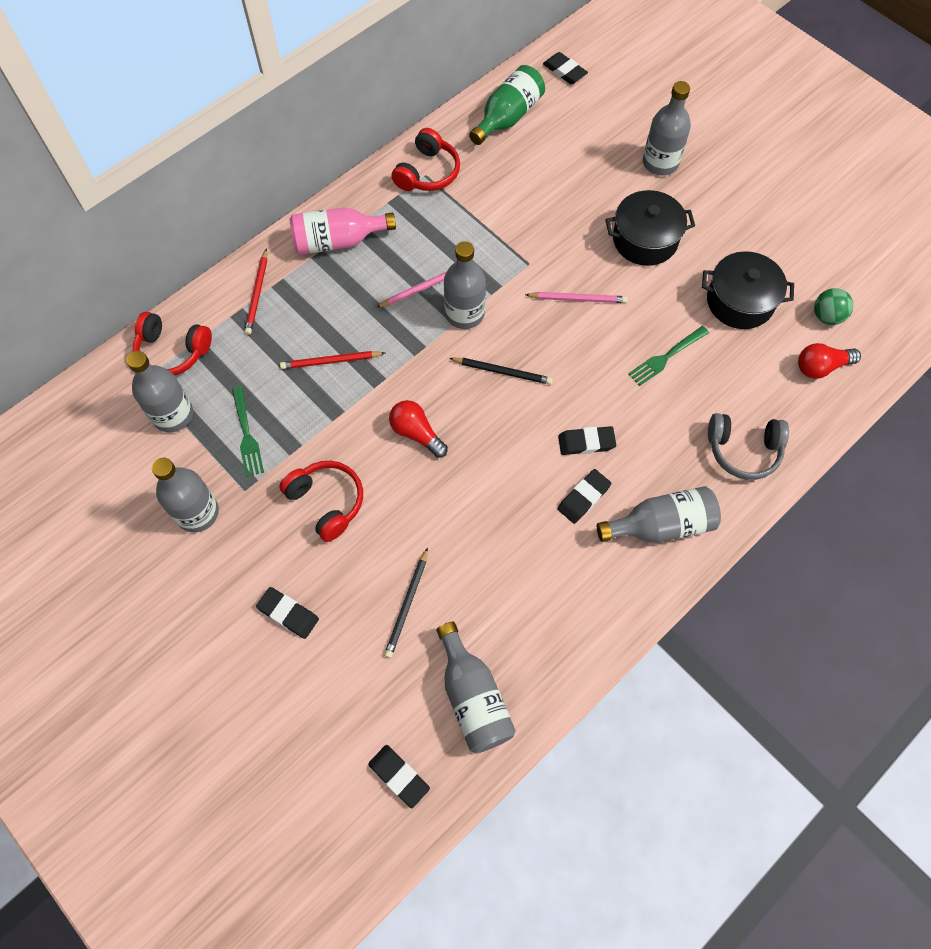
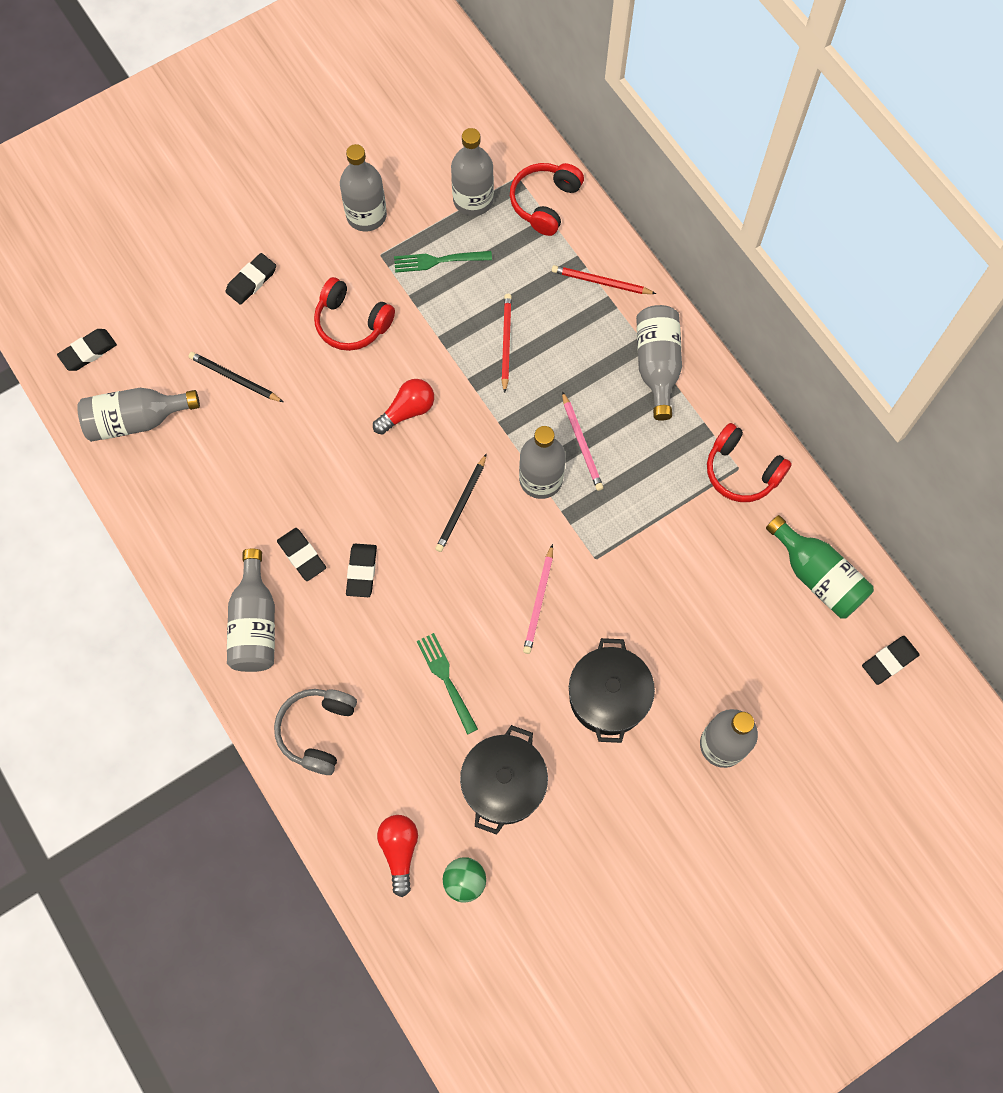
camera: 100 degrees right, 5 degrees up
red headphones [279,461,363,542] -> red headphones turned 60 degrees clockwise [314,277,395,351]
pink bottle [290,207,396,255] -> grey bottle [636,305,682,421]

